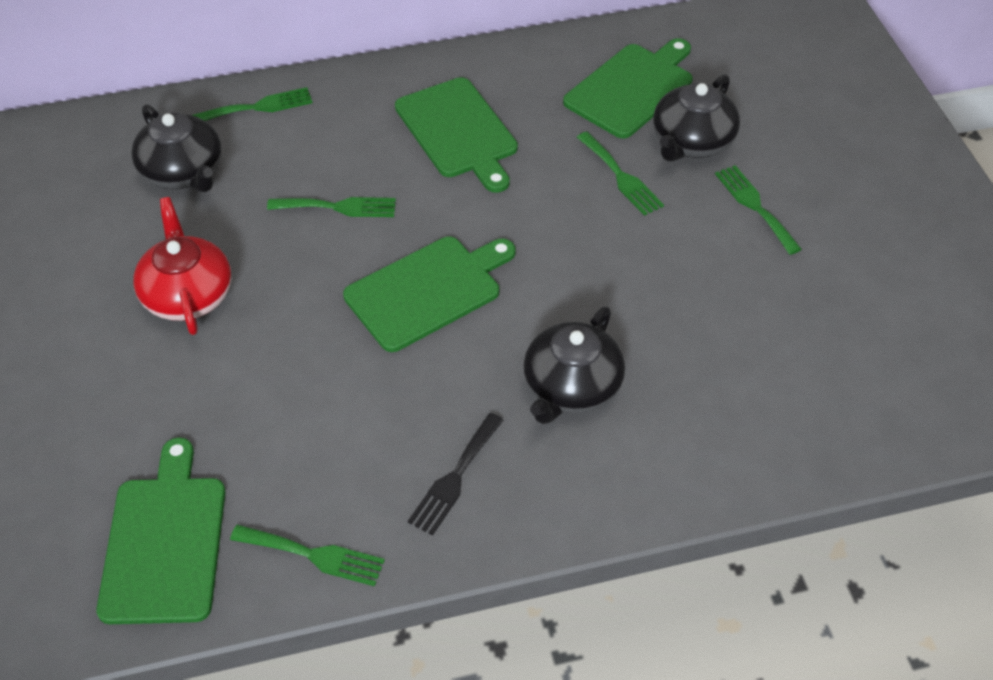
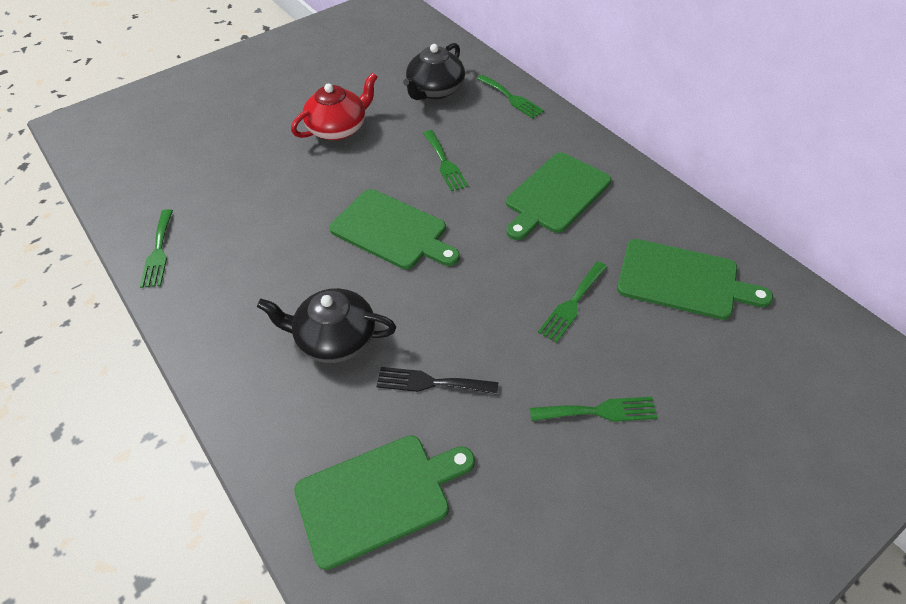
camera: 70 degrees right, 0 degrees up
green cutting board [96,438,226,624] -> green cutting board moved to [294,435,475,570]
black fork [408,413,503,535] -> black fork moved to [376,367,498,395]
black teapot [653,74,740,162] -> none
green fork [715,165,802,255] -> green fork turned 45 degrees clockwise [530,397,658,422]

